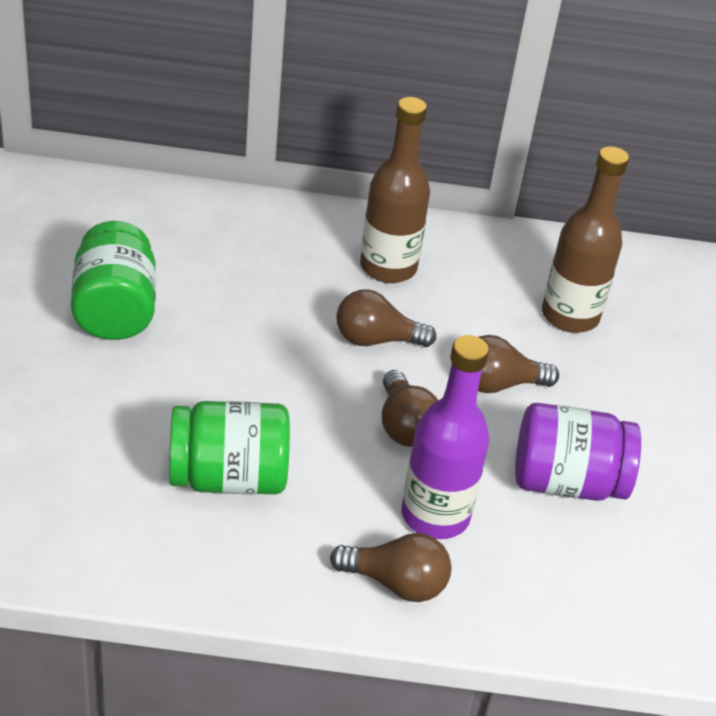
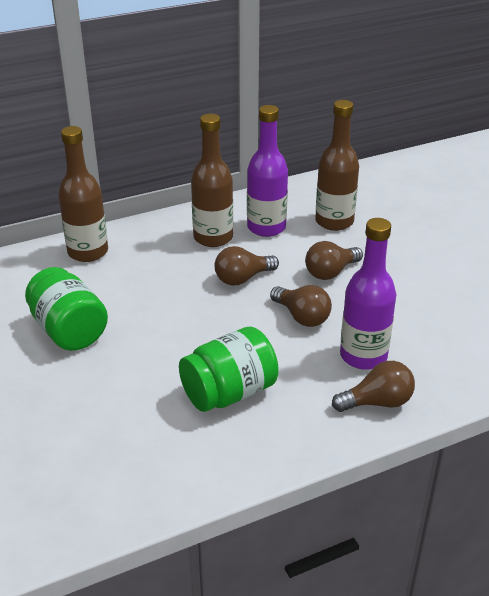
camera: 25 degrees left, 5 degrees down
purple jar [515,403,641,501] -> none
none -> brown bottle [58,126,108,262]
none -> purple bottle [247,105,288,237]

